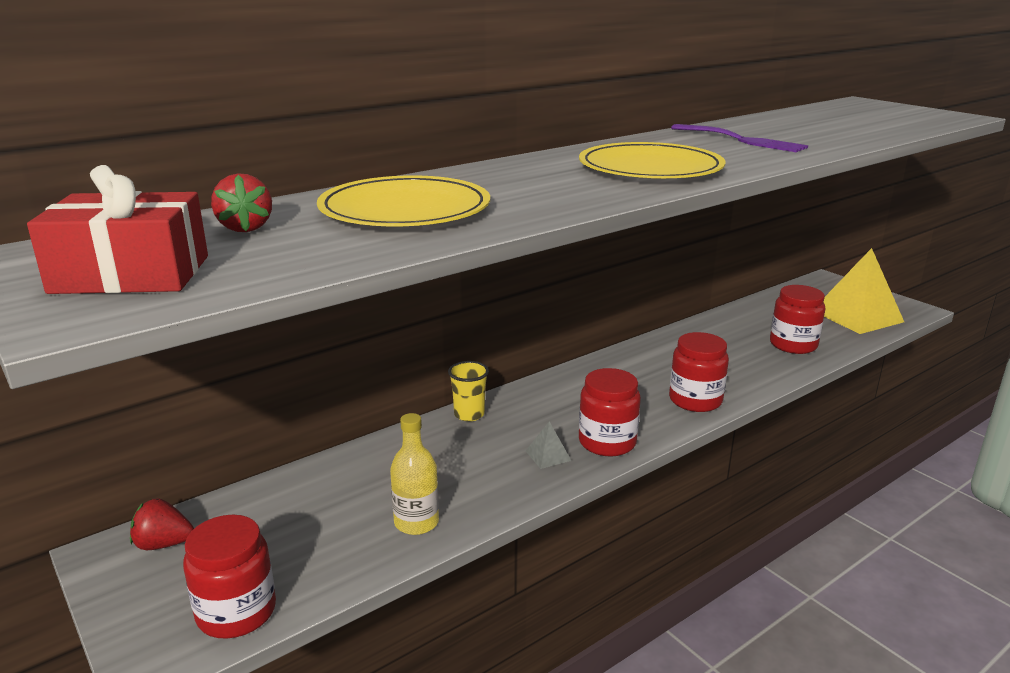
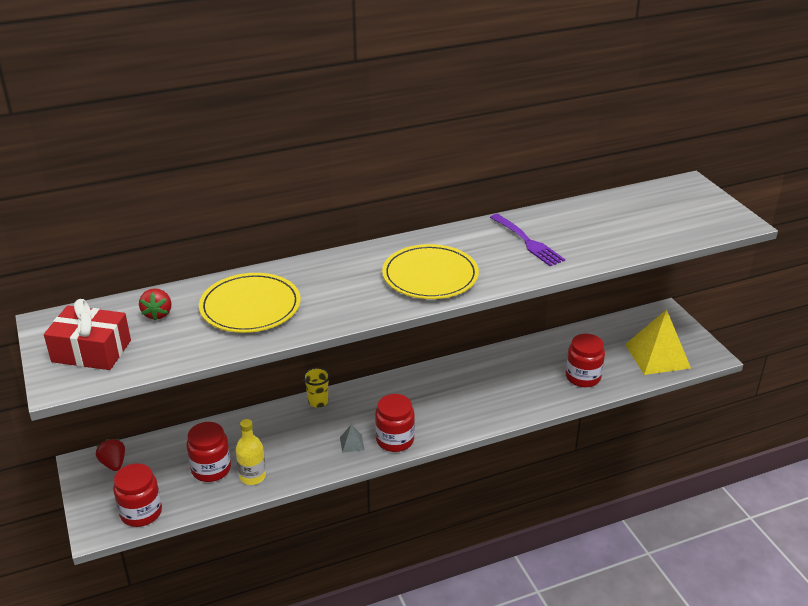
camera: 15 degrees right, 10 degrees up
red strawberry [130,498,194,550] -> red strawberry turned 45 degrees clockwise [96,439,125,471]
red jar [669,332,729,412] -> red jar moved to [187,422,231,482]

